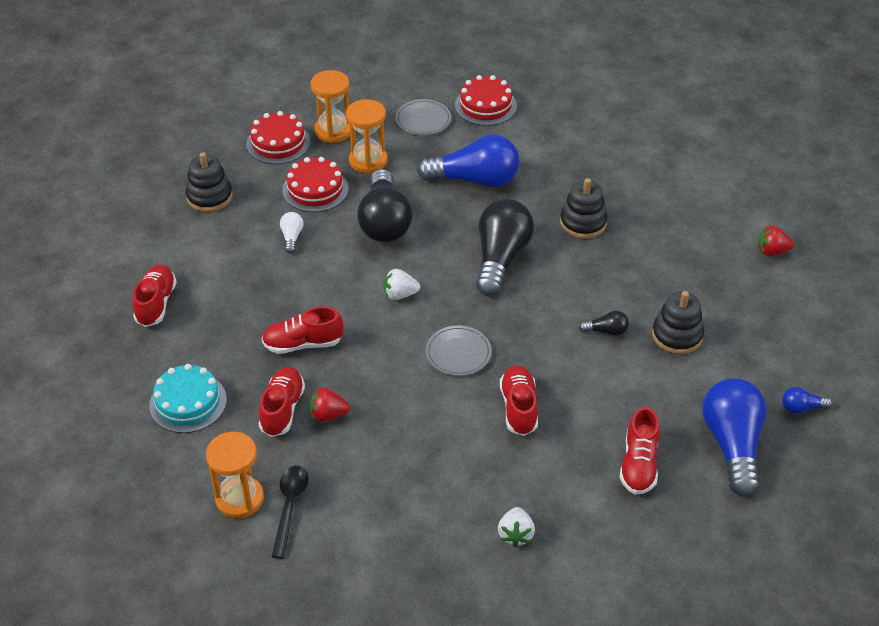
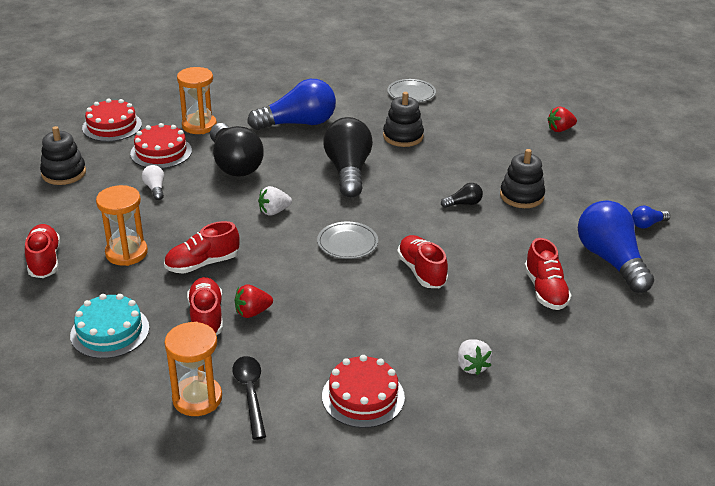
camera: 20 degrees left, 10 degrees down
orange hourglass [310,70,350,143] -> orange hourglass moved to [96,185,148,266]
grey plate [395,99,451,135] -> grey plate moved to [387,79,436,103]
red cake [455,75,517,126] -> red cake moved to [322,355,405,428]

